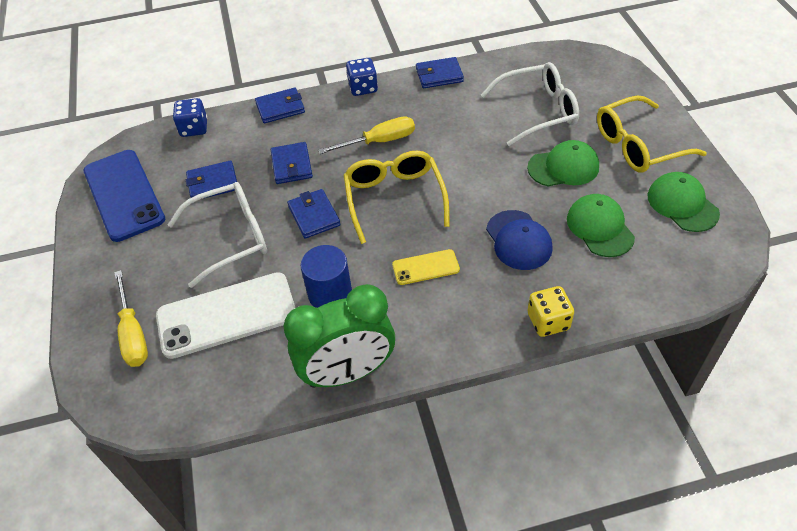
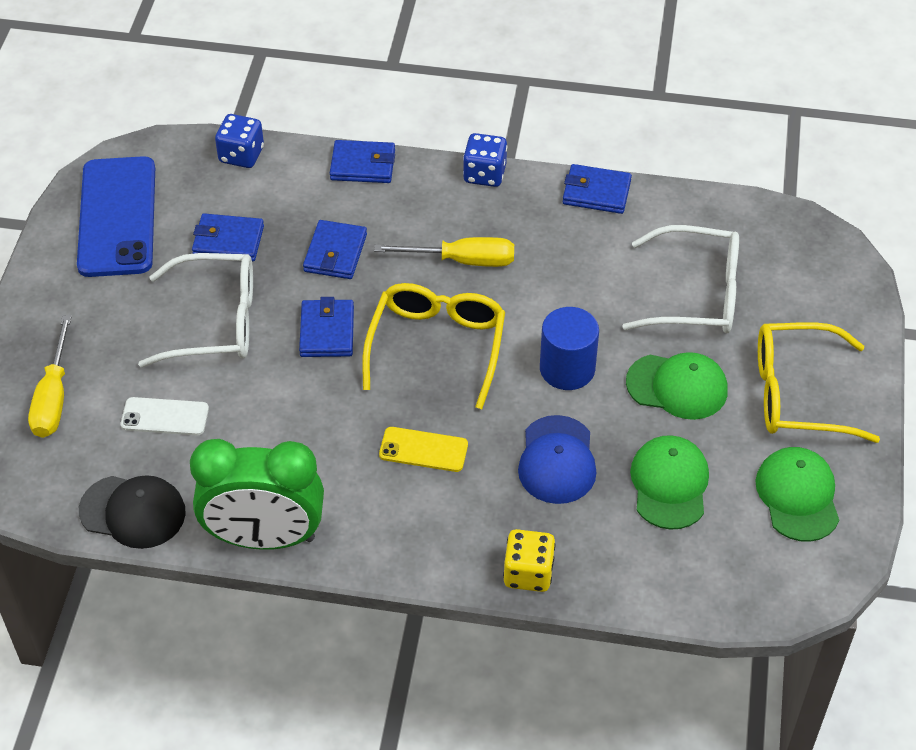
camera: 20 degrees right, 0 degrees up
white phone [156,272,295,359] -> white phone [121,397,209,435], size x0.49
blue cylinder [300,245,352,308] -> blue cylinder moved to [540,307,599,390]
none -> black cap [79,475,186,549]

